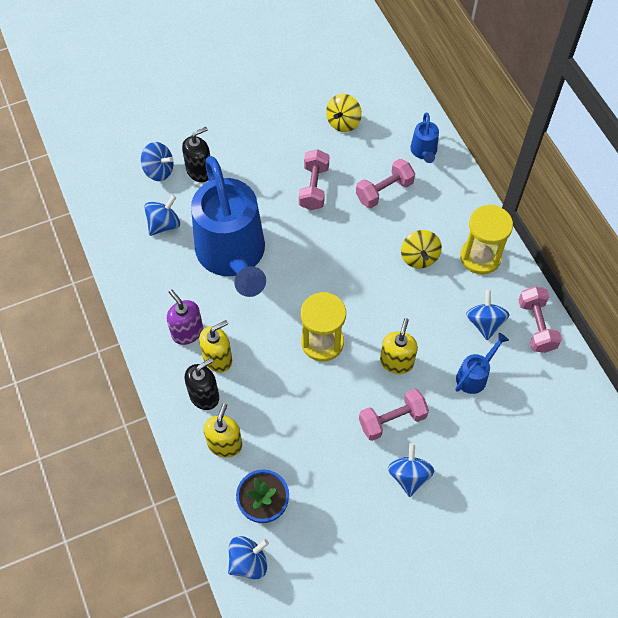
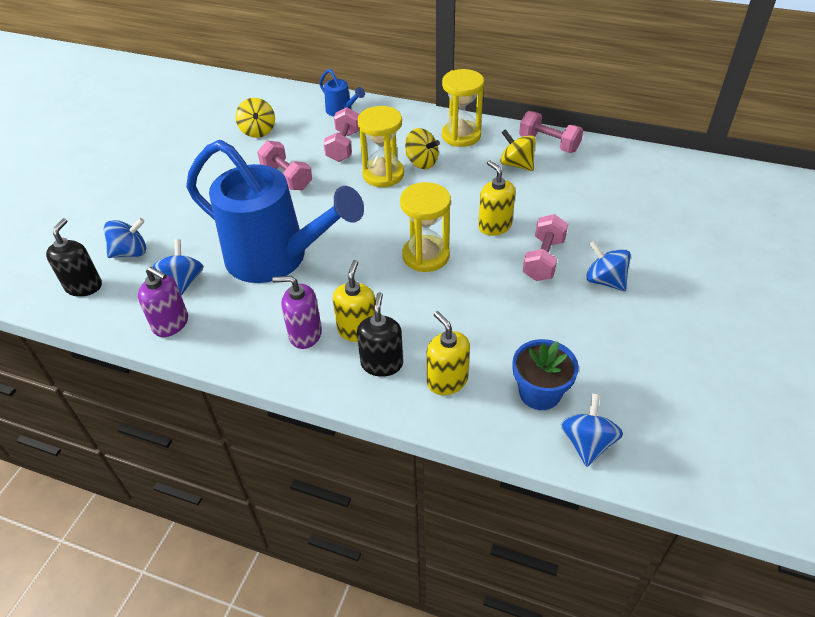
camera: 45 degrees left, 15 degrees down
black soap dispenser [182,127,210,182] -> black soap dispenser moved to [46,218,102,297]
blue watering can [455,333,509,394] -> none
blue spinning top [466,290,510,341] -> yellow spinning top [500,129,536,171]
none -> purple soap dispenser [138,267,188,337]
none -> yellow hourglass [358,106,404,187]

